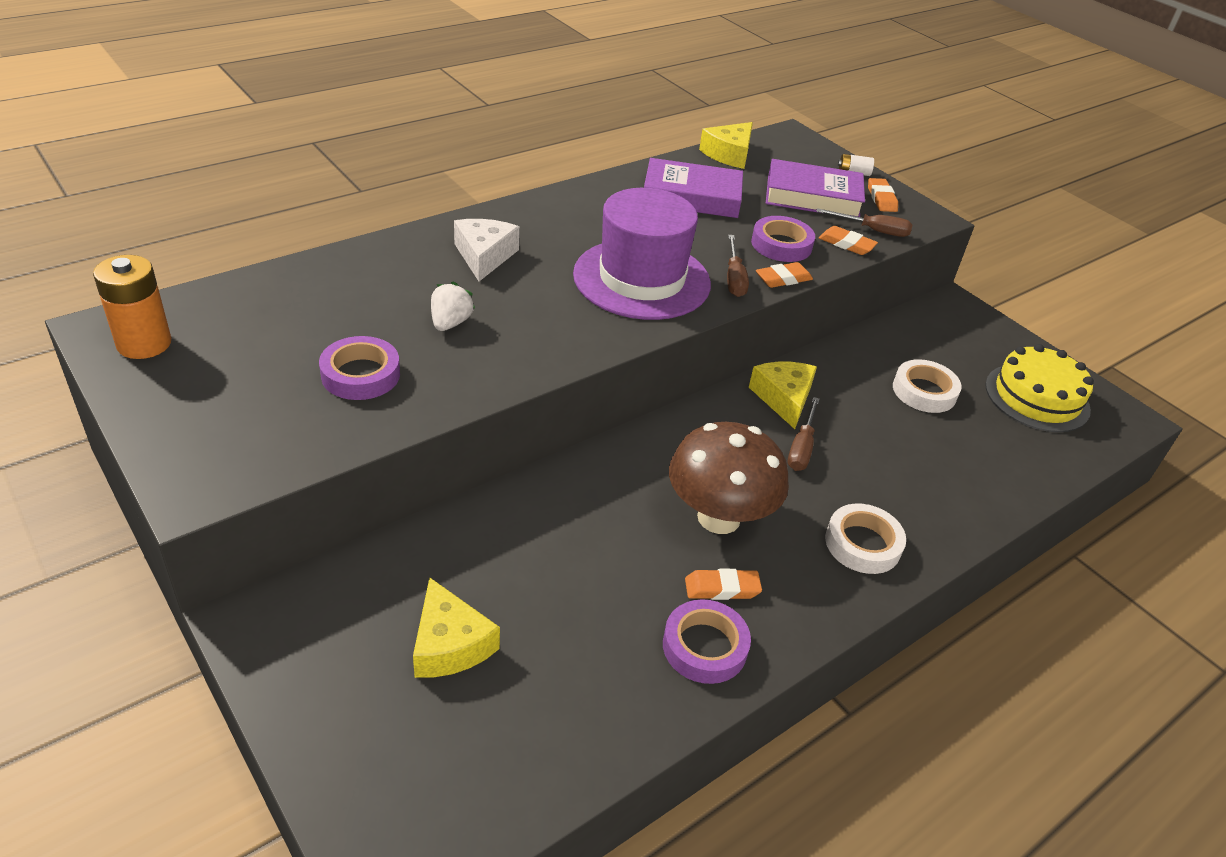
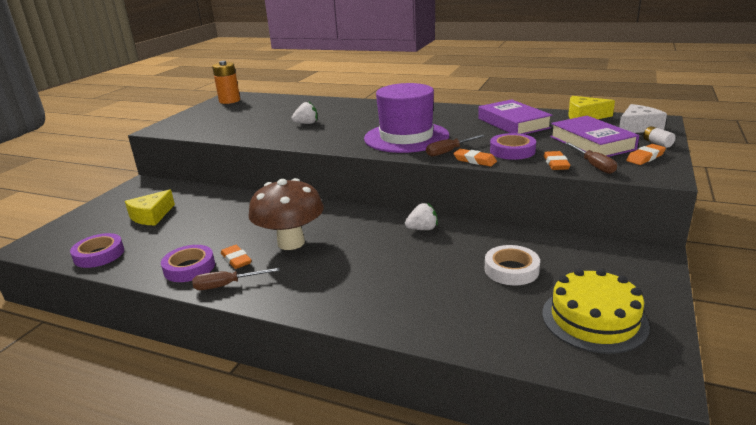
camera: 65 degrees right, 15 degrees down
purple tape [319,336,400,400] -> purple tape moved to [70,233,124,268]
white cheese [454,219,520,281] -> white cheese moved to [619,104,667,133]
yellow cheese [749,362,817,429] -> white strawberry [405,203,438,230]
brown screwdriver [788,397,820,471] -> brown screwdriver moved to [192,268,280,290]
white tape [825,503,906,574] -> none

